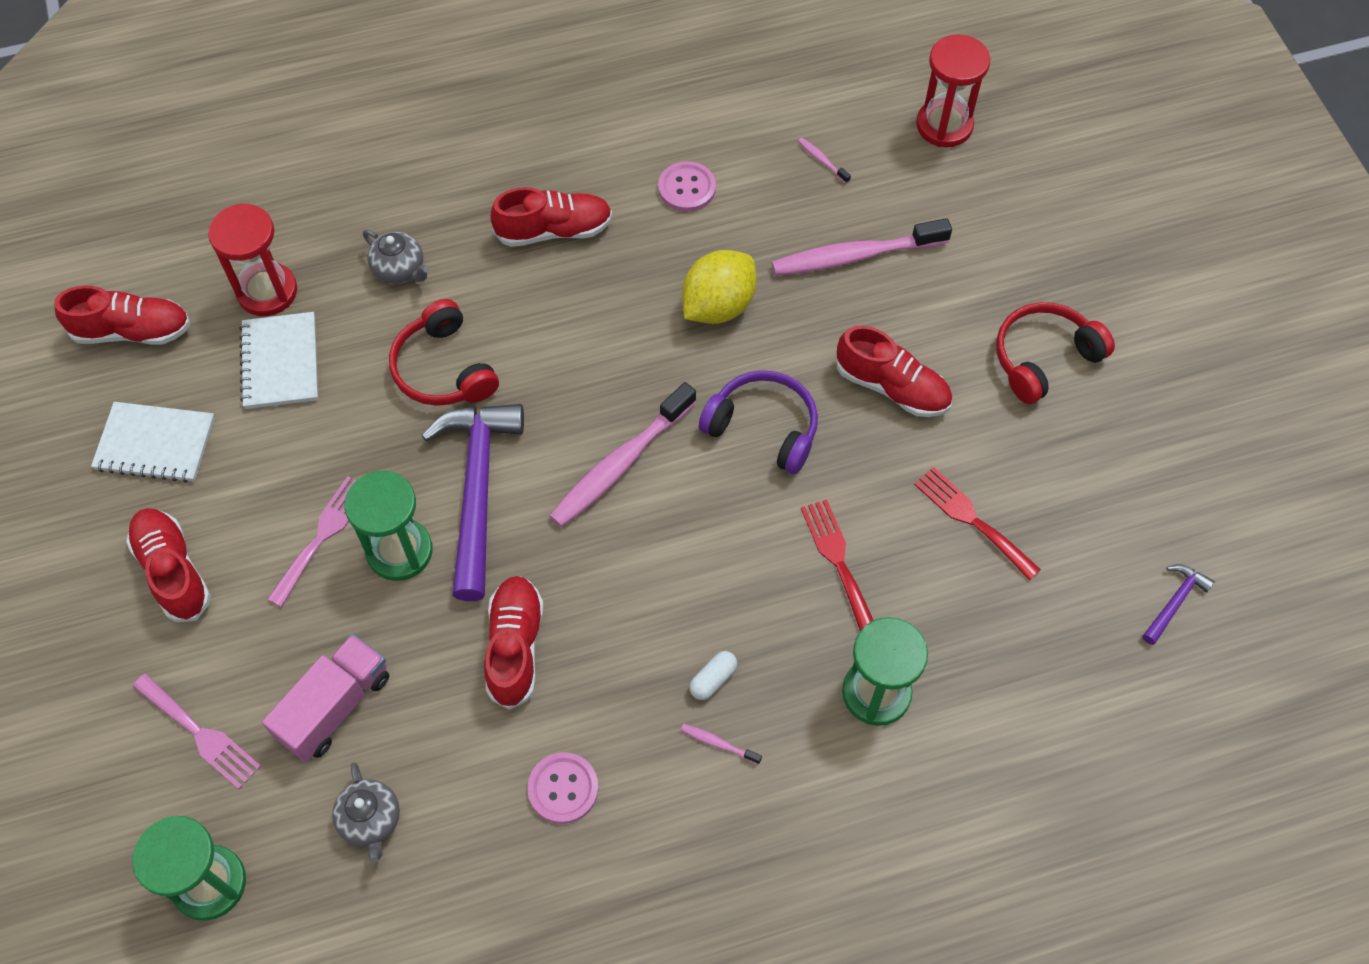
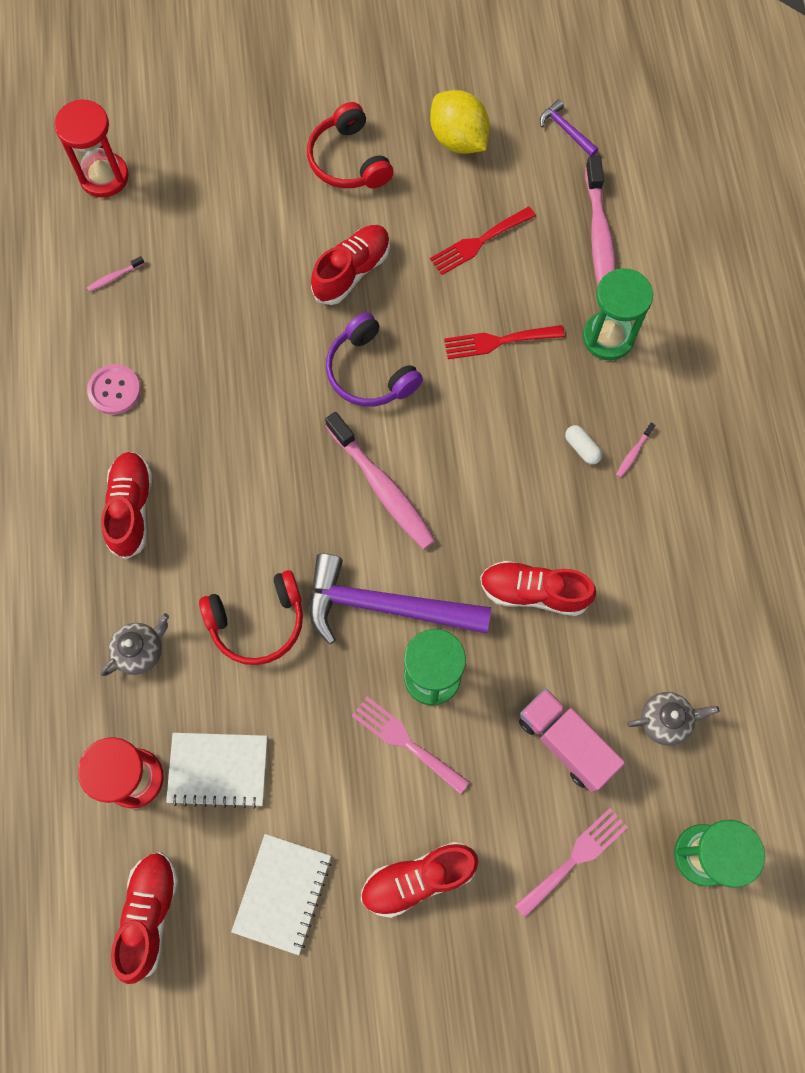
camera: 80 degrees left, 10 degrees up
pink button [527,752,599,824] -> none
yellow lemon [682,250,757,324] -> yellow lemon moved to [430,90,490,154]
purple headphones [699,370,818,474] -> purple headphones turned 75 degrees counterclockwise [326,312,423,407]
pink toothbrush [772,218,952,276] -> pink toothbrush moved to [585,156,616,285]

